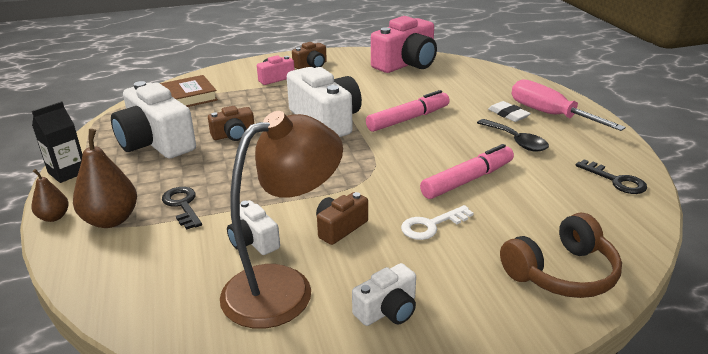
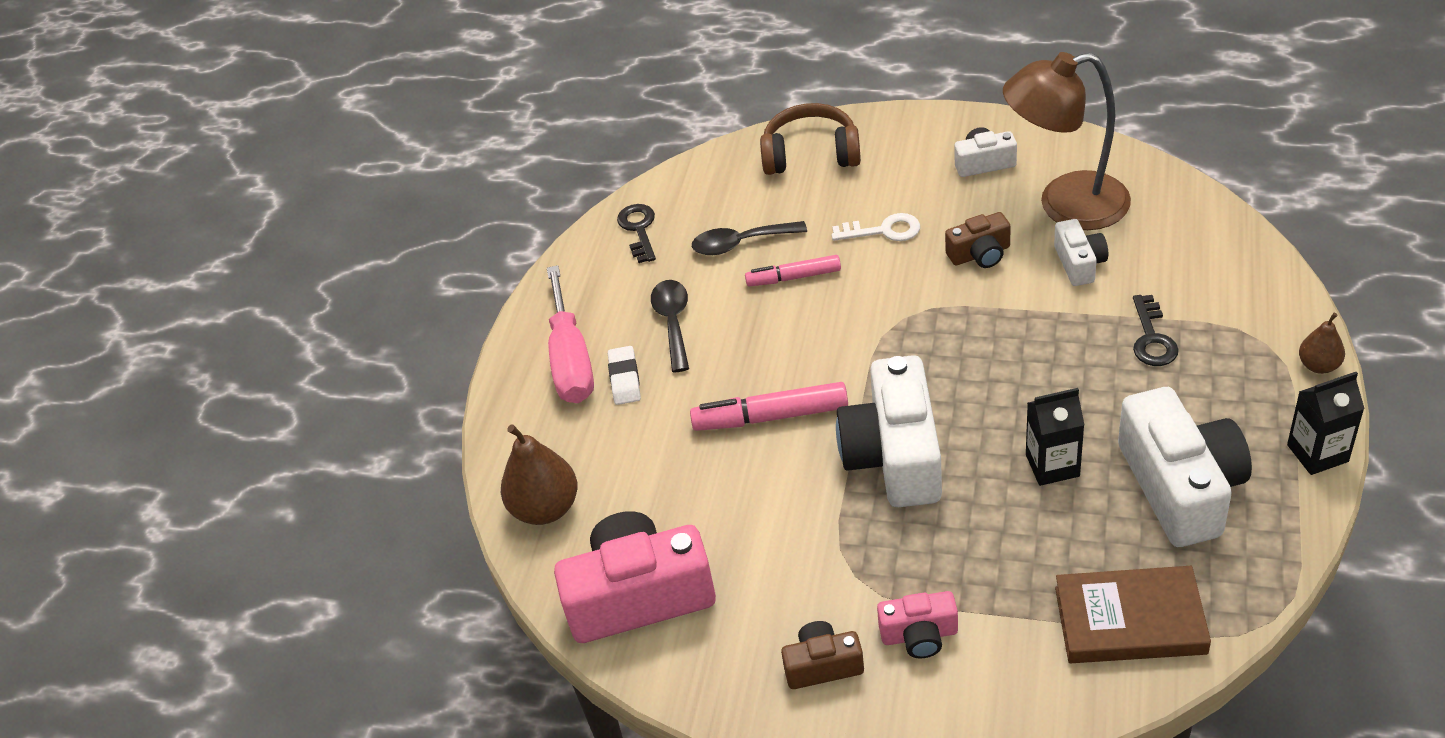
camera: 145 degrees left, 15 degrees up
brown pear [73,129,137,228] -> brown pear moved to [501,424,578,525]
brown camera [208,106,254,141] -> black carton [1026,388,1085,486]
pink marker [420,144,514,199] -> pink marker [745,255,841,286], size x0.66
none -> black spoon [692,221,807,255]

